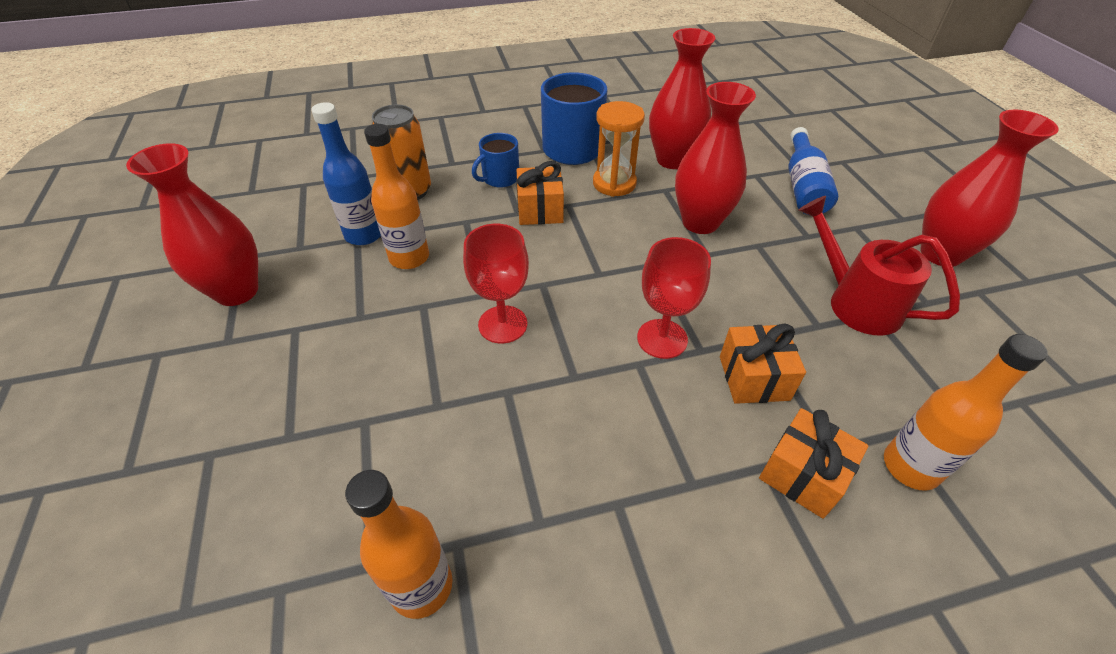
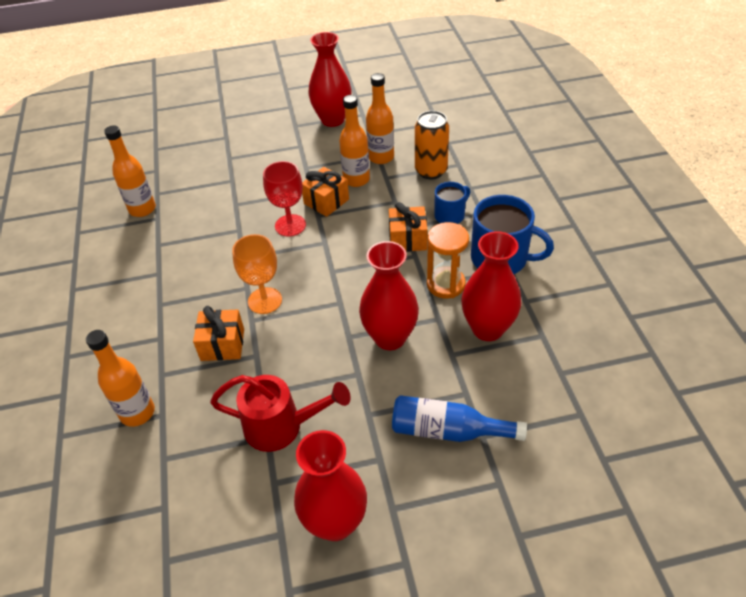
camera: 95 degrees right, 0 degrees up
blue bottle [311,102,381,245] -> orange bottle [366,73,394,164]
blue mug [472,133,519,188] -> blue mug turned 90 degrees clockwise [434,182,470,224]
red goblet [637,237,711,359] -> orange goblet [232,234,282,314]
orange gift [759,408,868,519] -> orange gift moved to [302,167,349,217]
red watering can [798,196,960,336] -> red watering can turned 45 degrees clockwise [210,375,351,452]

